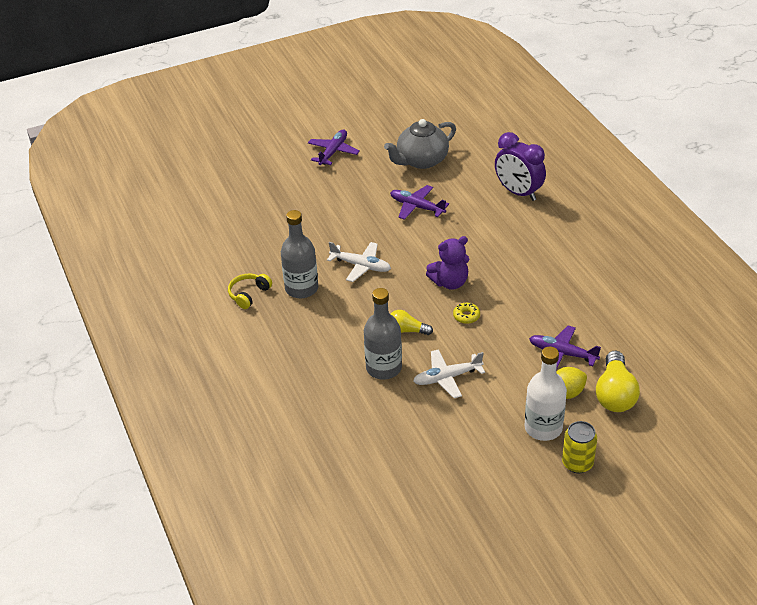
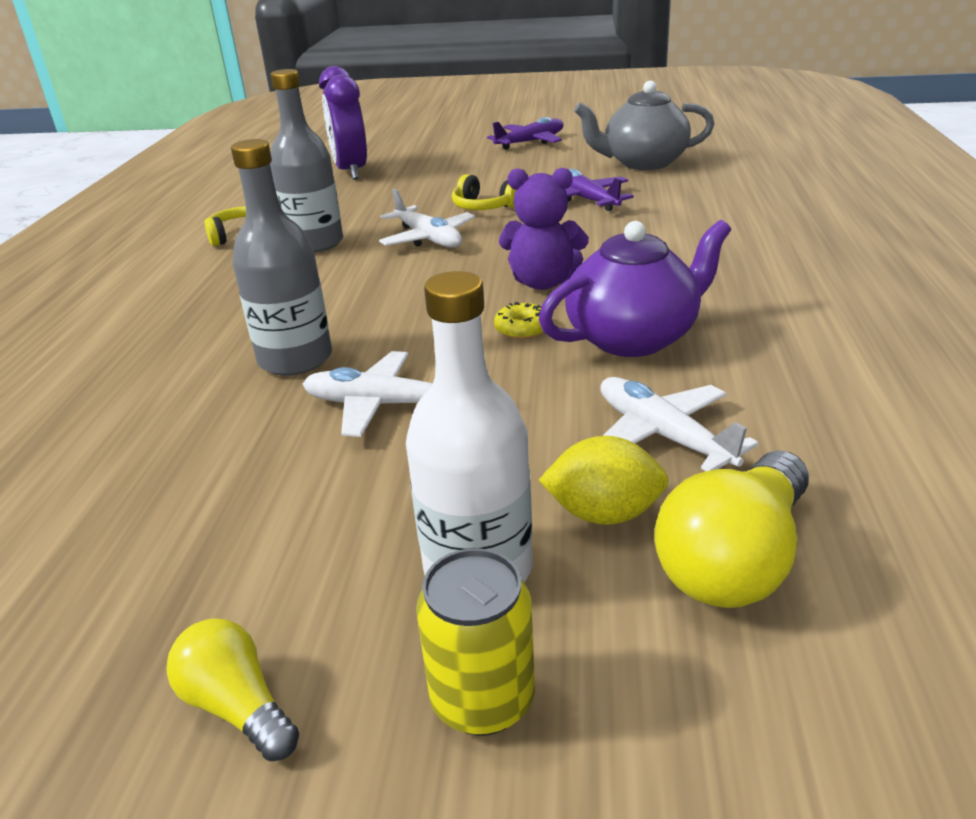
camera: 30 degrees right, 10 degrees down
yellow light bulb [391,310,433,335] -> yellow light bulb moved to [166,619,299,761]
purple clock [495,132,546,201] -> purple clock moved to [319,66,367,180]
purple plane [529,326,601,370] -> white plane [600,377,759,471]
none -> yellow headphones [452,174,516,210]
none -> purple teapot [539,220,731,357]

